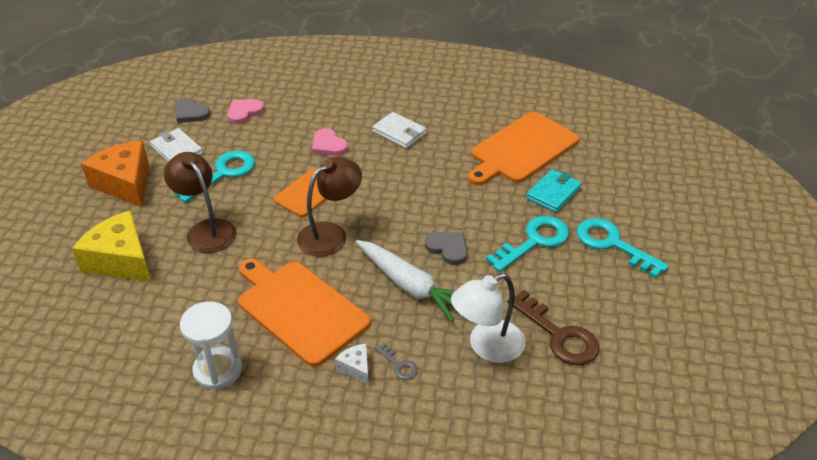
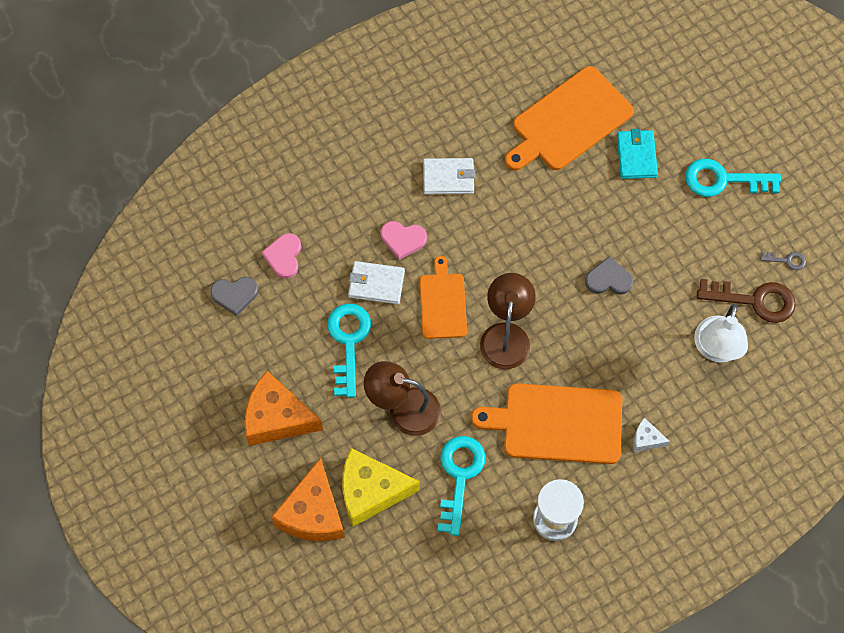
camera: 40 degrees left, 25 degrees up
white wallet [150,128,203,162] -> white wallet moved to [348,261,405,304]
white carrot [356,240,455,322] -> none
grey key [376,343,418,380] -> grey key moved to [760,251,806,270]
orange cutting board [468,112,579,185] -> orange cutting board turned 45 degrees clockwise [505,66,634,171]
turquoise key [486,216,569,272] -> turquoise key moved to [438,436,486,536]
none -> orange cheese [271,458,345,541]

